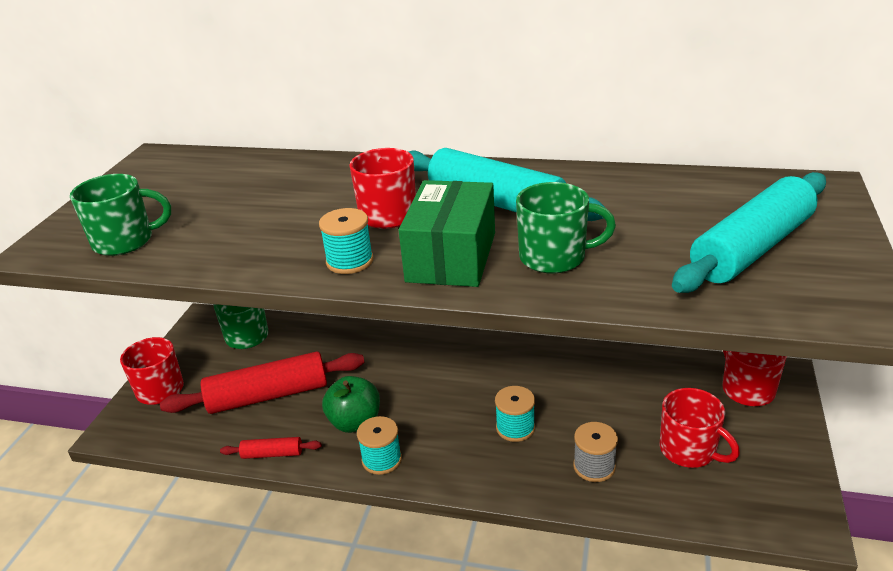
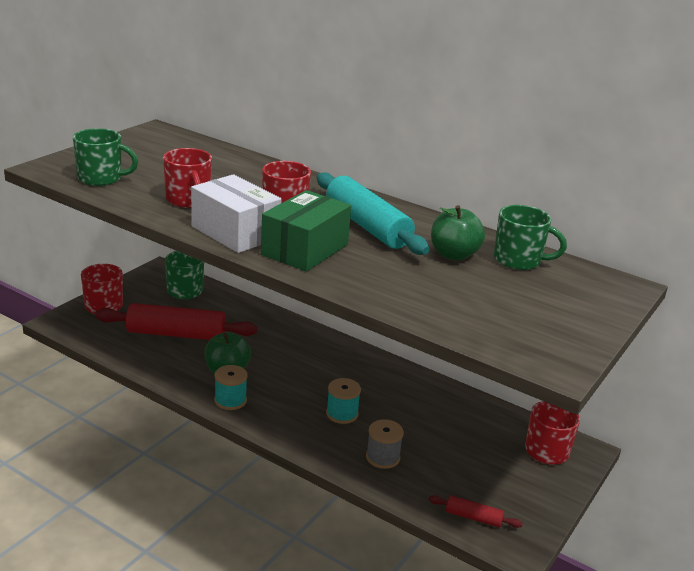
camera: 15 degrees right, 5 degrees down
red rolling pin [220,437,321,459] -> red rolling pin moved to [429,495,523,528]
turquoise spool [319,208,373,274] -> white box [191,174,282,253]
green mug [516,182,616,274] -> green mug moved to [494,205,567,270]
red mug [660,388,740,468] -> red mug moved to [163,148,212,208]
turquoise rolling pin [672,172,826,293] -> none
none -> green apple [431,205,485,261]

